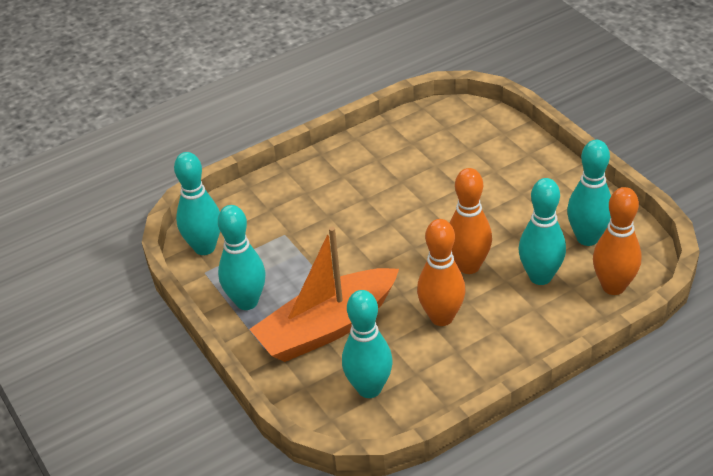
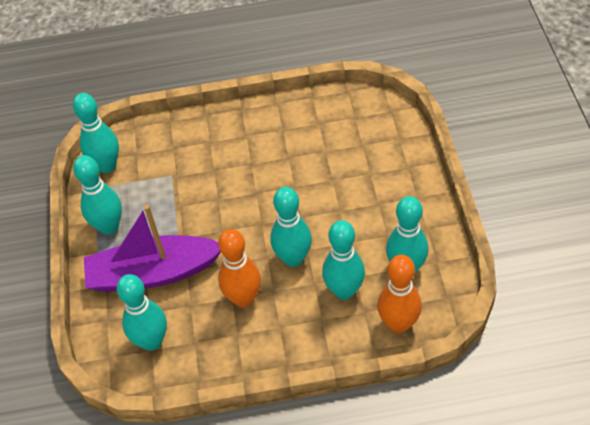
camera: 25 degrees right, 10 degrees up
orange boat [249,227,399,362] -> purple boat [84,205,221,292]
orange bowling pin [449,168,492,274] -> turquoise bowling pin [270,187,312,267]

